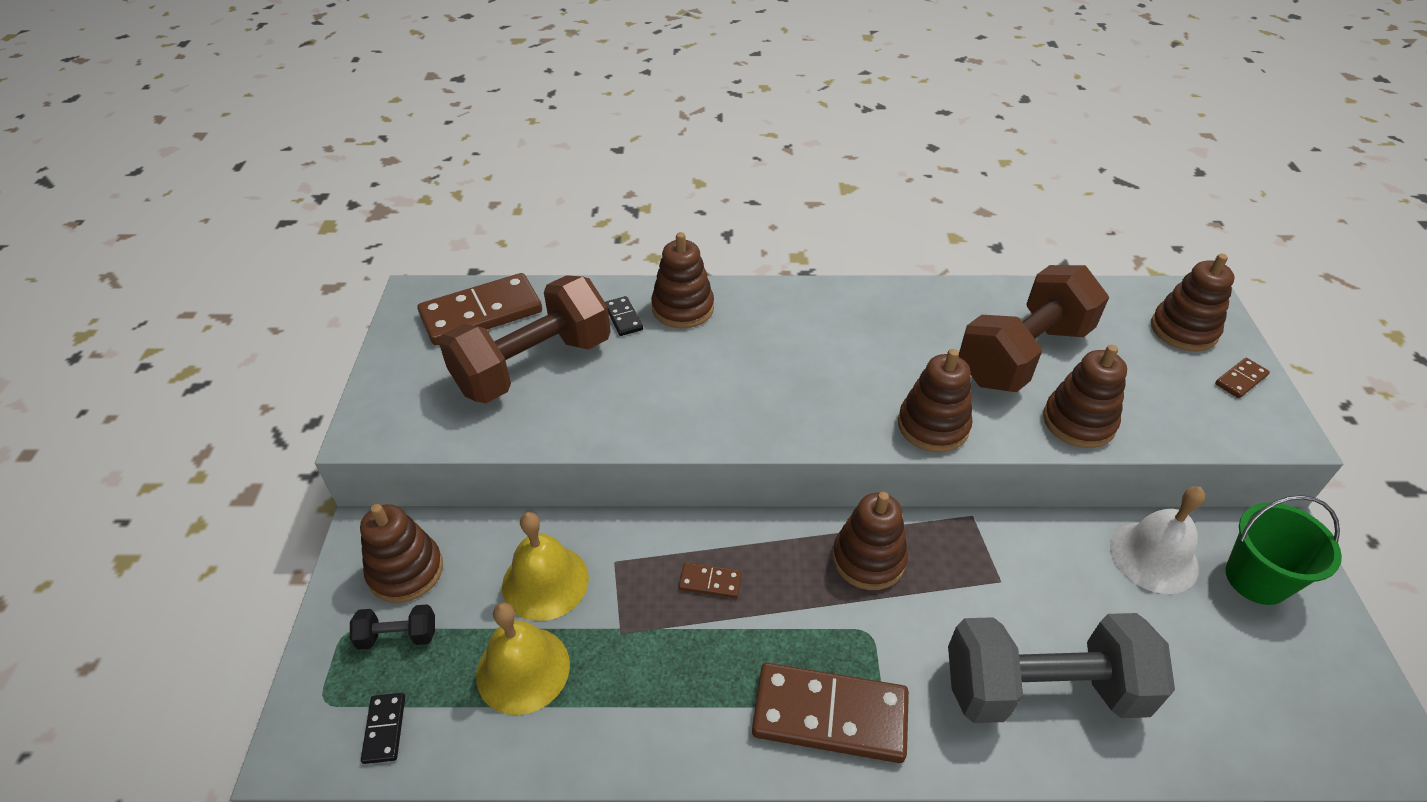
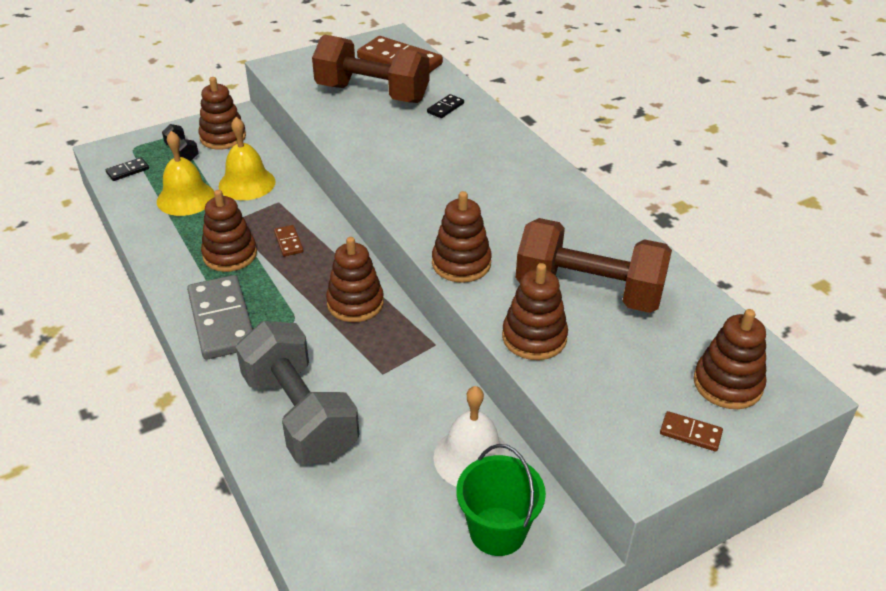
camera: 60 degrees right, 5 degrees down
brown stacking toy [651,232,714,329] -> brown stacking toy moved to [201,190,257,272]
brown domino [752,663,909,763] -> grey domino [187,275,253,360]

